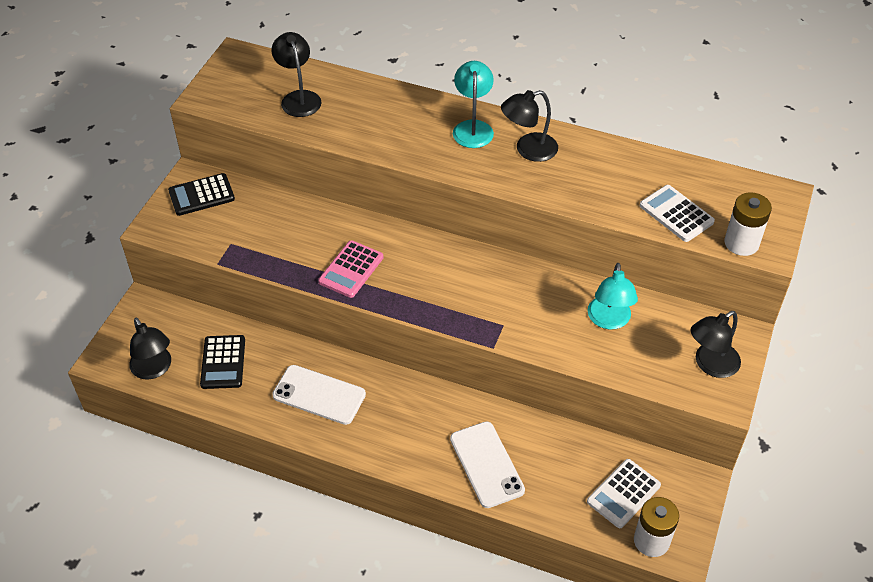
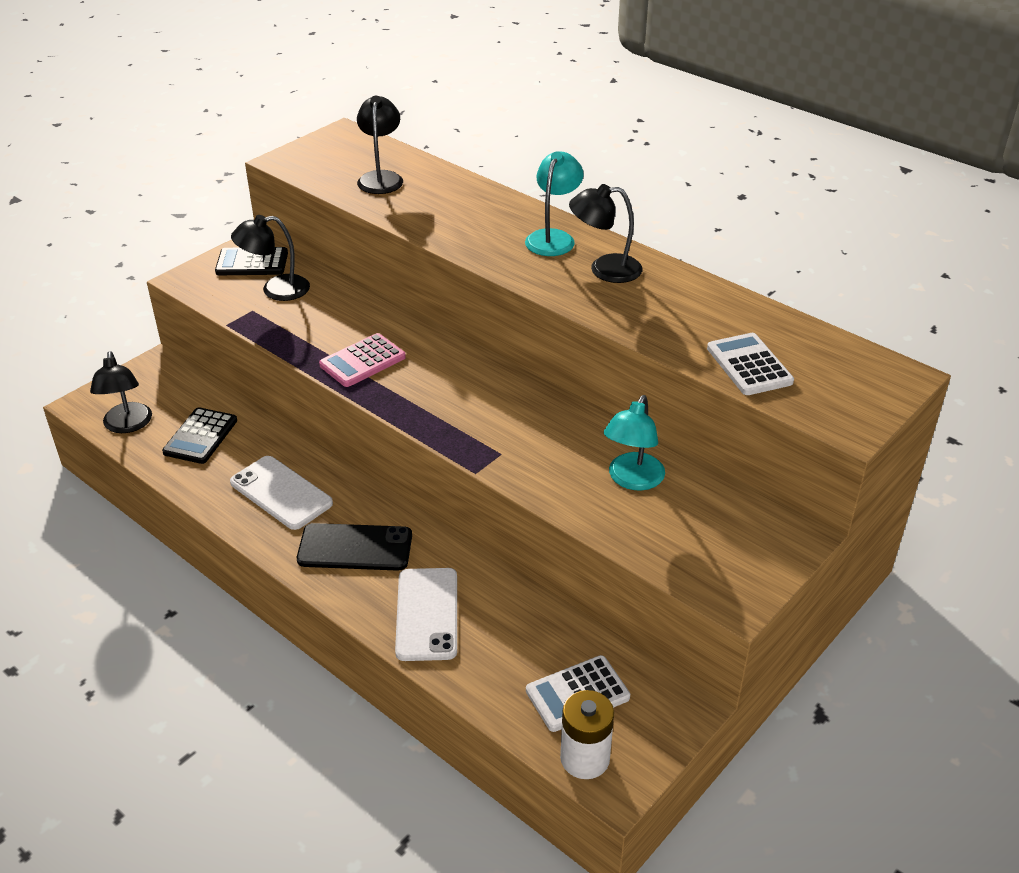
camera: 20 degrees right, 10 degrees down
black lamp [691,311,741,378] -> black lamp moved to [231,215,310,301]
white battery [724,192,772,256] -> none
none -> black phone [297,523,412,571]

